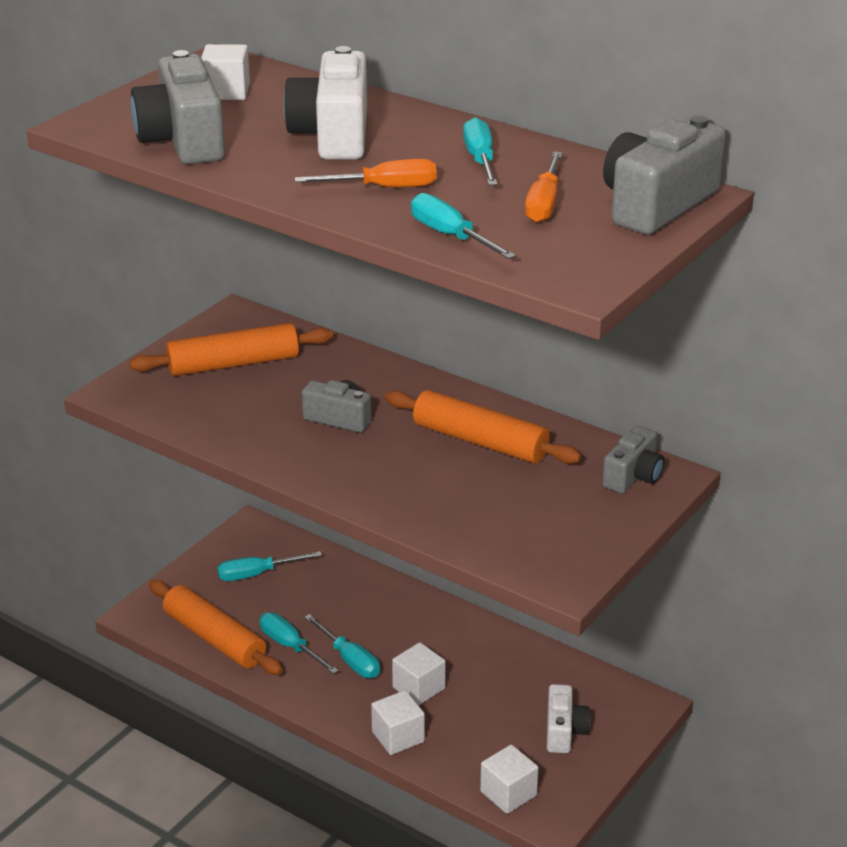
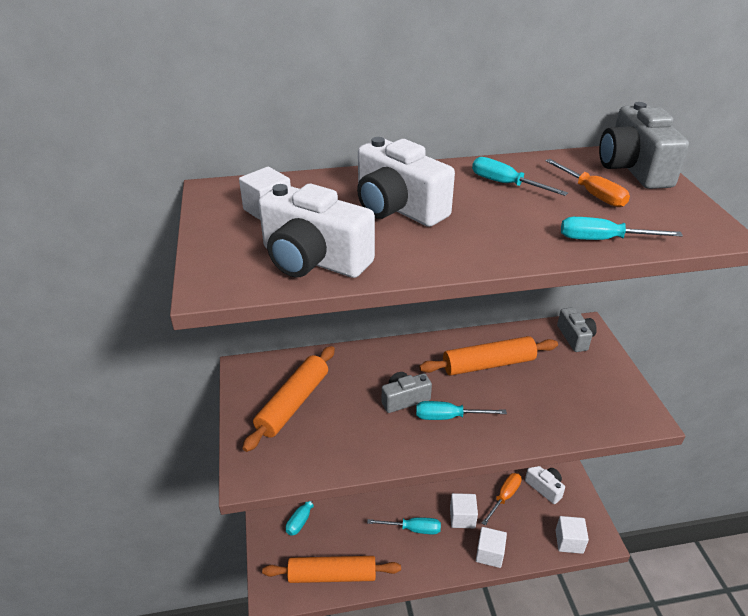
camera: 45 degrees left, 5 degrees up
grey camera [131,50,225,164] -> white camera [258,184,375,278]
turquoise screwdriver [260,612,339,674] -> turquoise screwdriver moved to [416,401,507,420]
orange screwdriver [295,159,437,187] -> orange screwdriver moved to [482,473,522,526]

